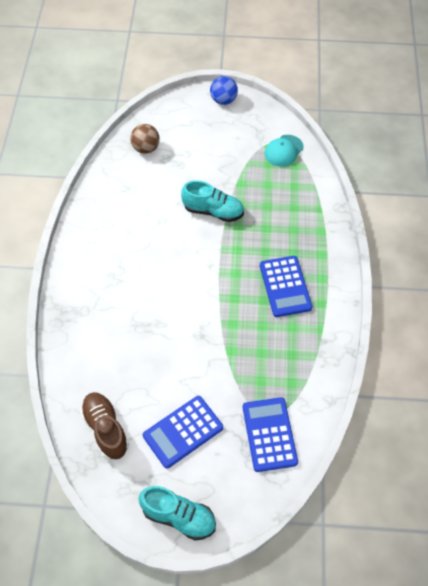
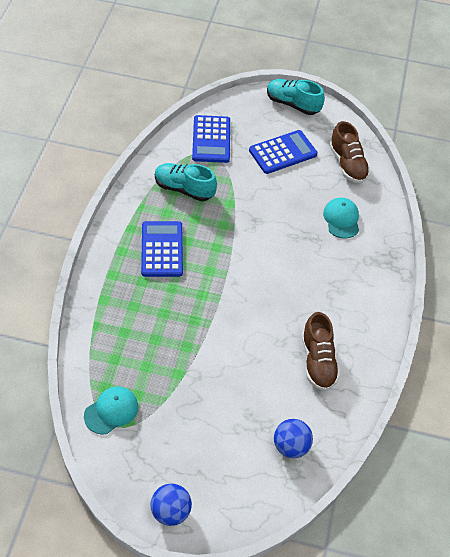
camera: 175 degrees left, 5 degrees down
brown ball [130,124,160,154] -> blue ball [274,419,313,458]
turquoise shoe [181,180,244,222] -> turquoise shoe moved to [155,163,217,201]
none -> brown shoe [302,312,340,391]
none -> turquoise cap [323,198,359,239]

